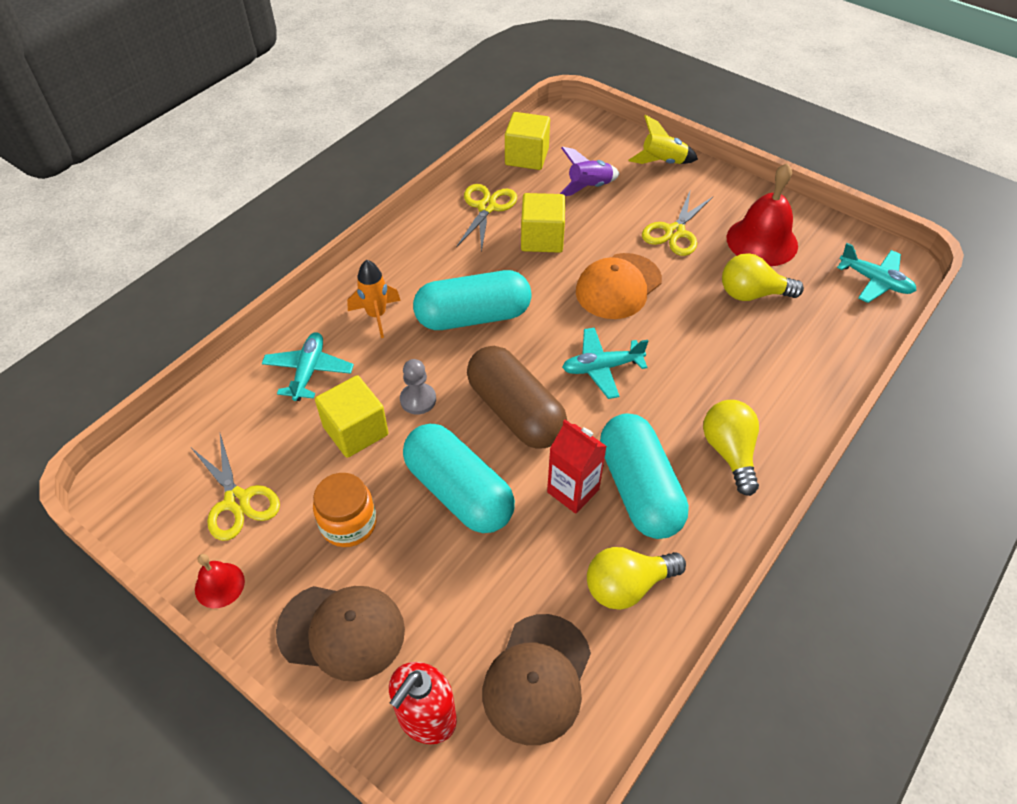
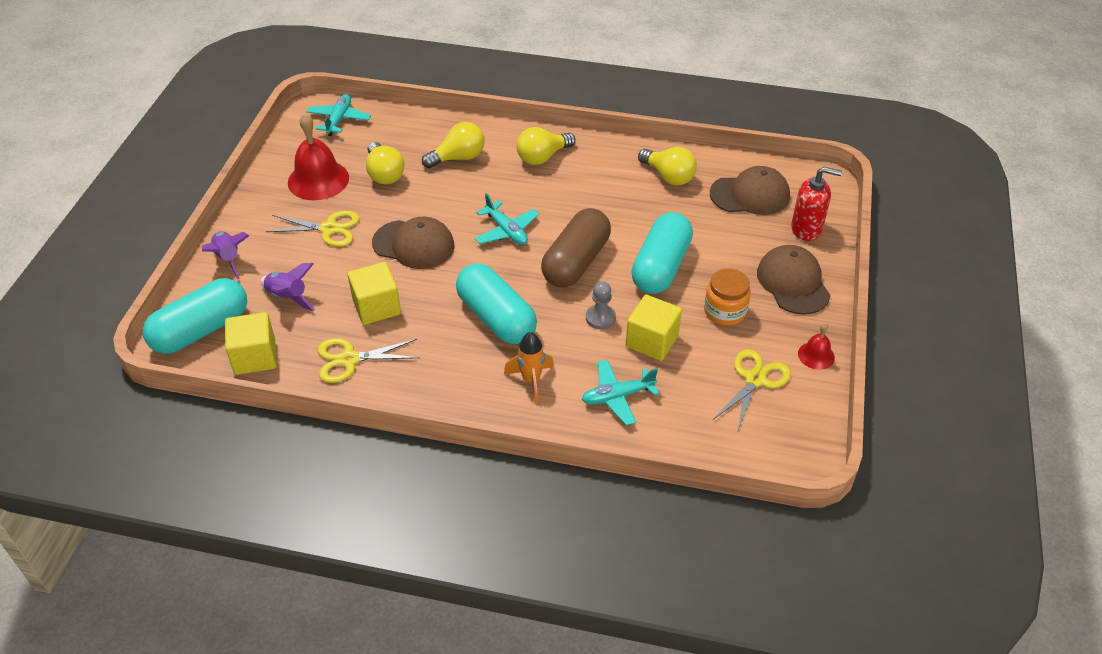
camera: 115 degrees left, 5 degrees down
red carton [547,420,607,514] -> none
orange cap [576,253,662,319] -> brown cap [372,217,454,269]
turquoise capsule [600,413,689,539] -> turquoise capsule moved to [143,278,247,354]
yellow rocket [628,115,698,164] -> purple rocket [202,231,249,279]
none -> yellow light bulb [422,122,485,168]

